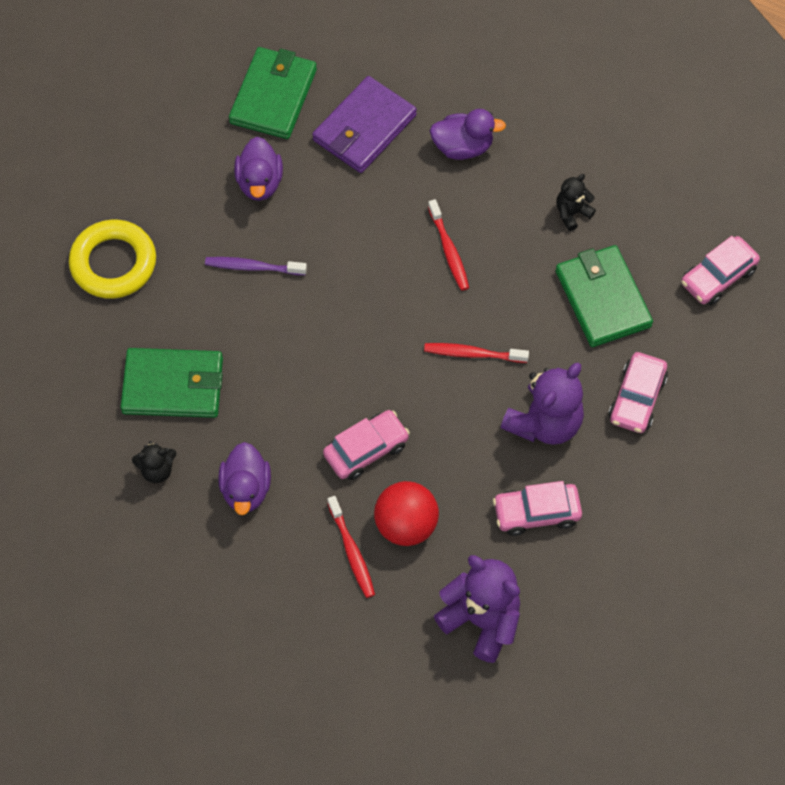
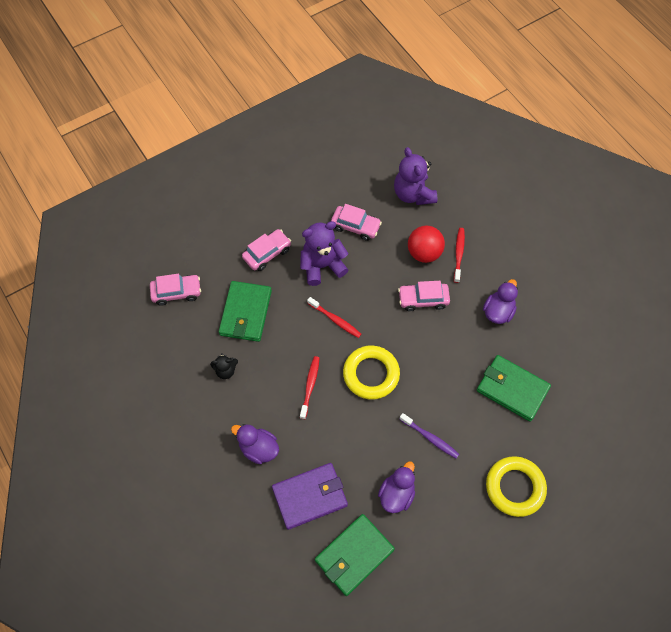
camera: 150 degrees left, 0 degrees up
black teddy bear [132,441,176,483] -> none
none -> yellow ring [343,346,400,399]

